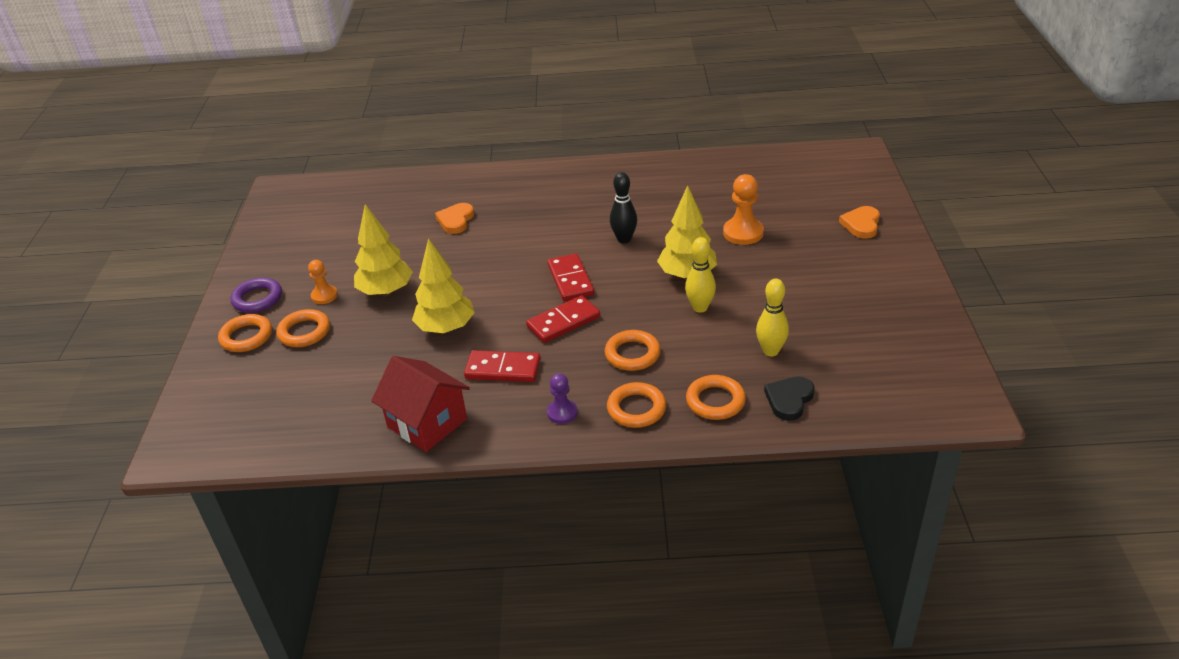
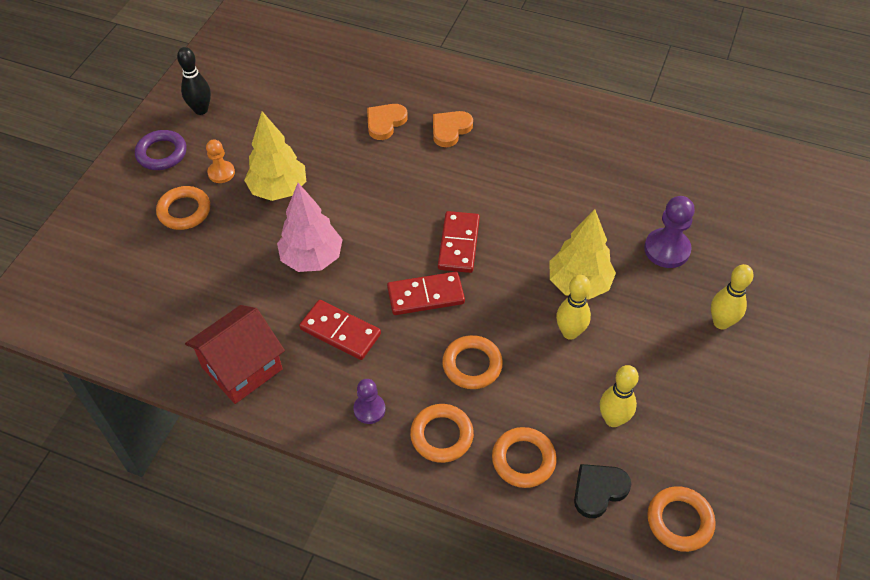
camera: 20 degrees right, 15 degrees up
orange ring [218,314,272,352] -> orange ring moved to [647,486,716,552]
red house [371,356,470,452] -> red house turned 75 degrees clockwise [185,305,285,404]
yellow tree [412,238,475,333] -> pink tree [277,183,343,272]
black bowling pin [610,172,637,243] -> black bowling pin moved to [177,47,211,115]
orange pawn [723,174,764,245] -> purple pawn [644,196,695,268]
orange heart [839,206,880,239] -> orange heart moved to [433,111,473,147]
none -> yellow bowling pin [711,264,754,330]

